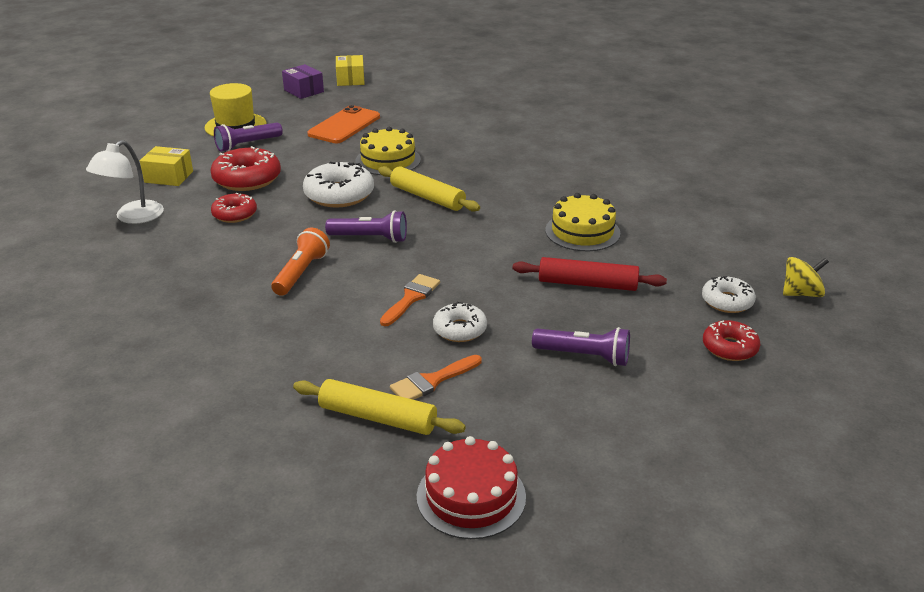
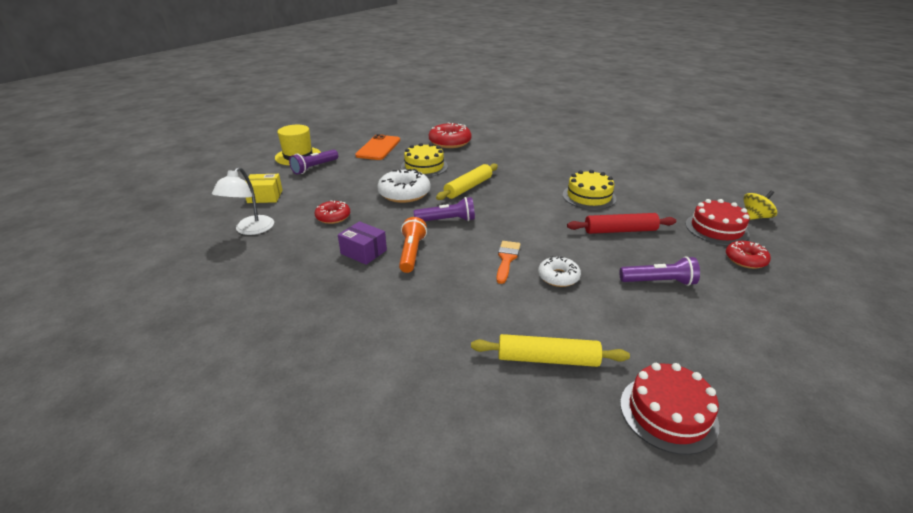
camera: 15 degrees left, 0 degrees up
red donut [210,146,281,191] -> red donut moved to [429,123,472,148]
purple box [282,64,324,99] -> purple box moved to [338,221,387,265]
yellow box [336,55,365,86] -> none
yellow rolling pin [378,166,480,212] -> yellow rolling pin turned 75 degrees counterclockwise [436,164,498,200]
orange brush [390,355,482,400] -> none
white donut [702,276,756,313] -> red cake [686,199,750,245]

